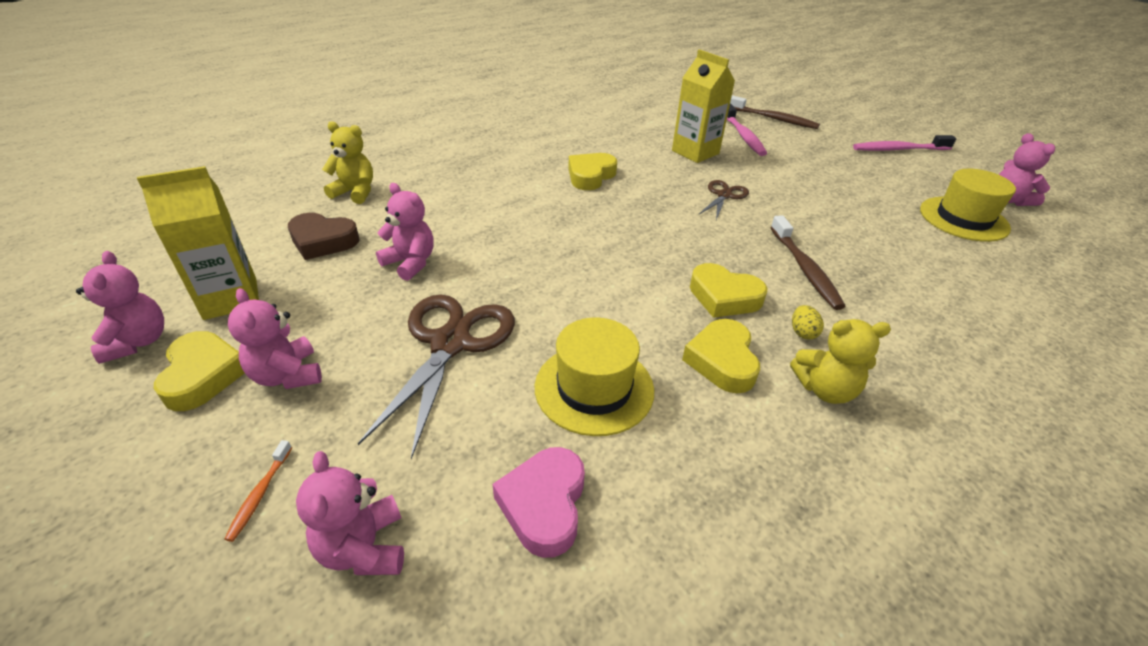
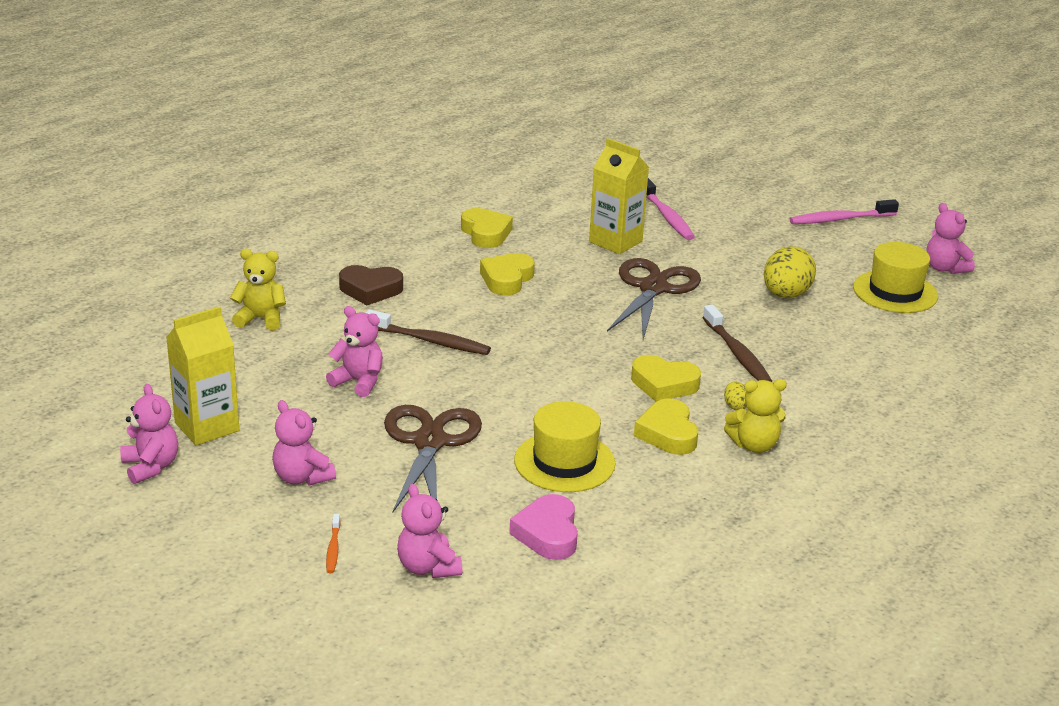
camera: 10 degrees left, 10 degrees down
yellow heart [154,331,245,411] -> yellow heart moved to [461,208,513,248]
brown heart [288,213,359,260] -> brown heart moved to [339,265,403,305]
brown scissors [698,180,749,220] -> brown scissors [607,258,701,339], size x1.88
brown toothbrush [730,95,820,129] -> brown toothbrush moved to [366,310,491,355]
none -> yellow egg [764,246,816,298]

